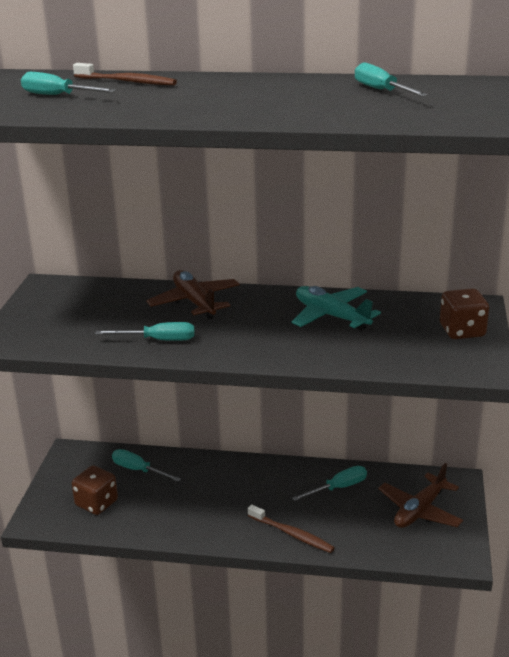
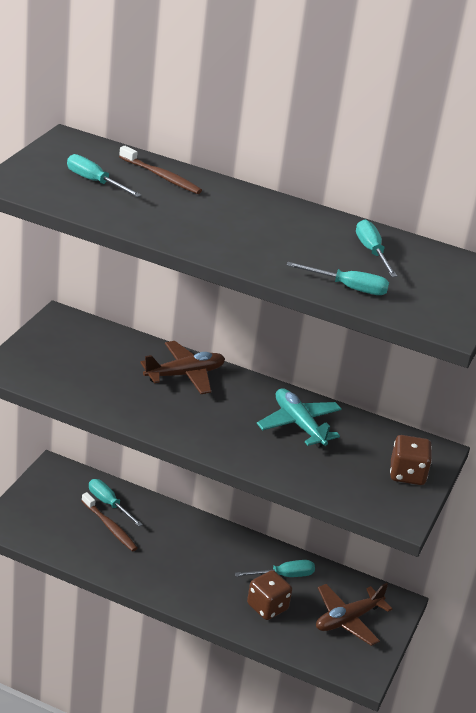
camera: 10 degrees right, 5 degrees up
brown dice [72,465,118,515] -> brown dice moved to [247,570,292,620]
turquoise screwdriver [95,322,195,341] -> turquoise screwdriver moved to [287,262,389,295]
brown plane [146,270,240,319] -> brown plane turned 75 degrees clockwise [140,341,225,394]
brown toothbrush [248,505,335,553] -> brown toothbrush moved to [82,492,138,551]

